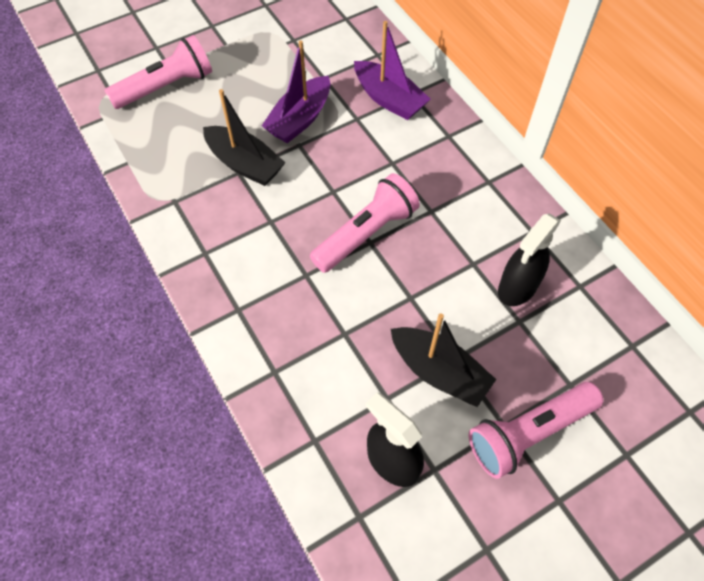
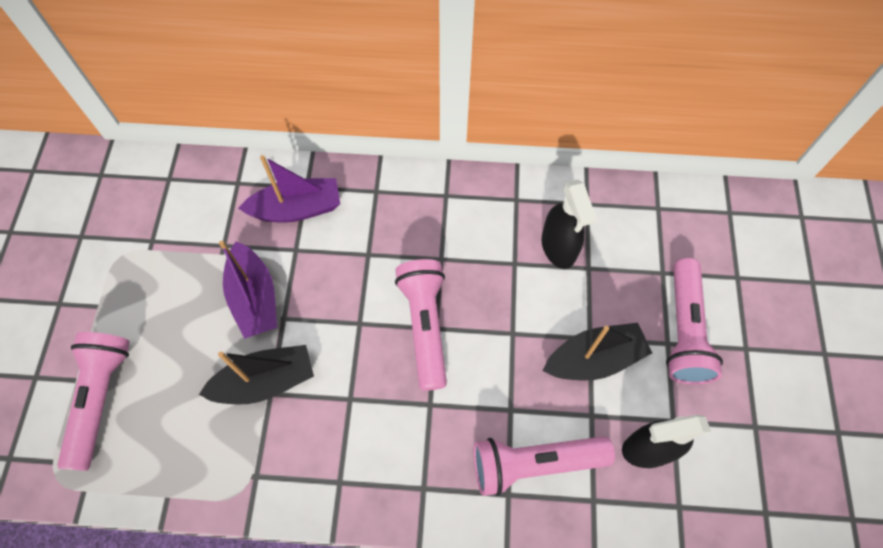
camera: 55 degrees left, 5 degrees up
none -> pink flashlight [474,436,615,496]

